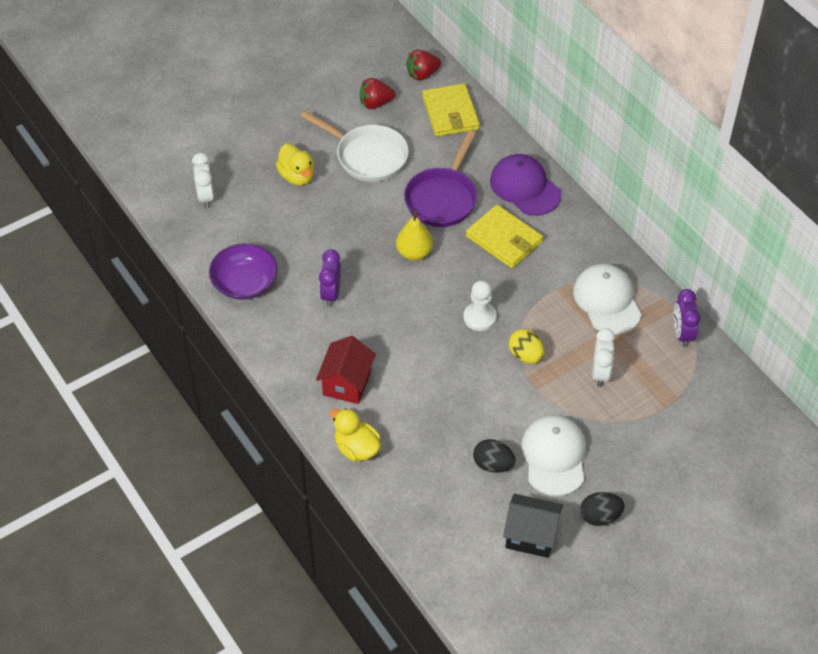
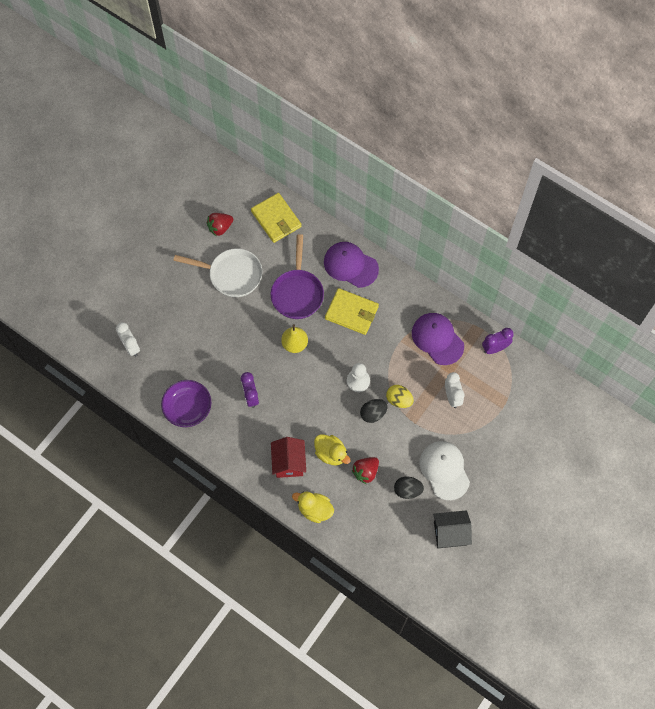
camera: 20 degrees left, 15 degrees up
yellow duck [276,144,314,186] -> yellow duck moved to [314,434,351,465]
red strawberry [406,50,441,81] -> red strawberry moved to [352,457,379,484]
white cap [573,264,642,335] -> purple cap [412,313,464,365]
black egg [580,492,624,526] -> black egg moved to [360,399,388,423]
purple clock [674,289,700,347] -> purple clock turned 90 degrees clockwise [482,328,514,354]

